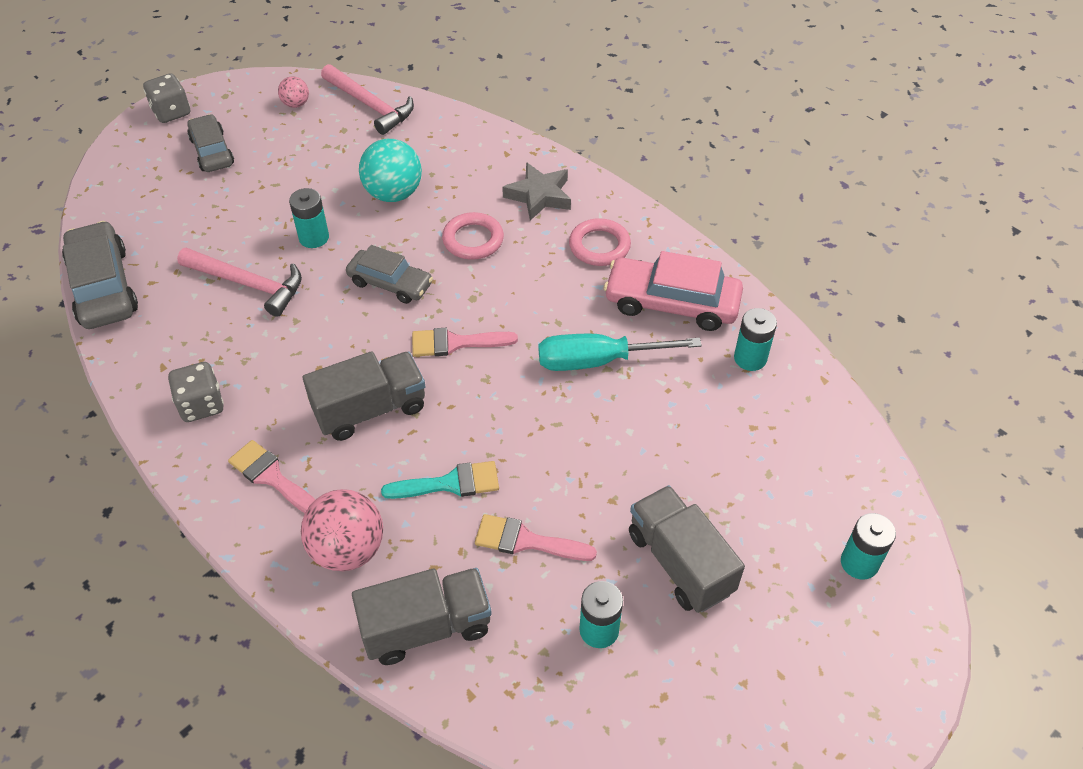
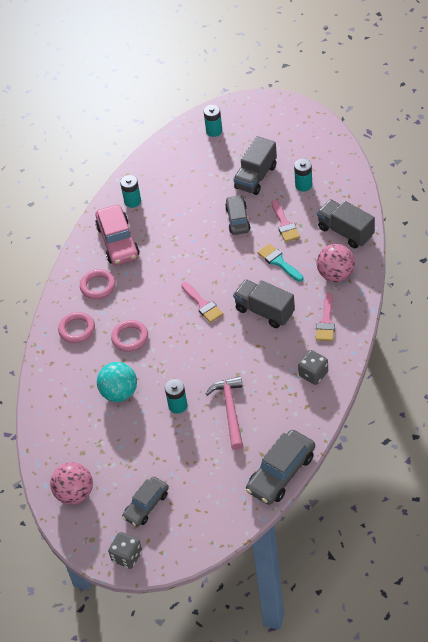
camera: 115 degrees left, 0 degrees up
pink ball [278,76,309,108] -> pink ball [50,462,93,505], size x1.89
pink hammer [321,64,414,135] -> none
grey car [346,245,433,304] -> grey car moved to [225,195,250,235]
grey star [502,162,571,221] -> pink ring [58,312,95,343]
turquoise screwdriver [539,334,702,371] -> none

